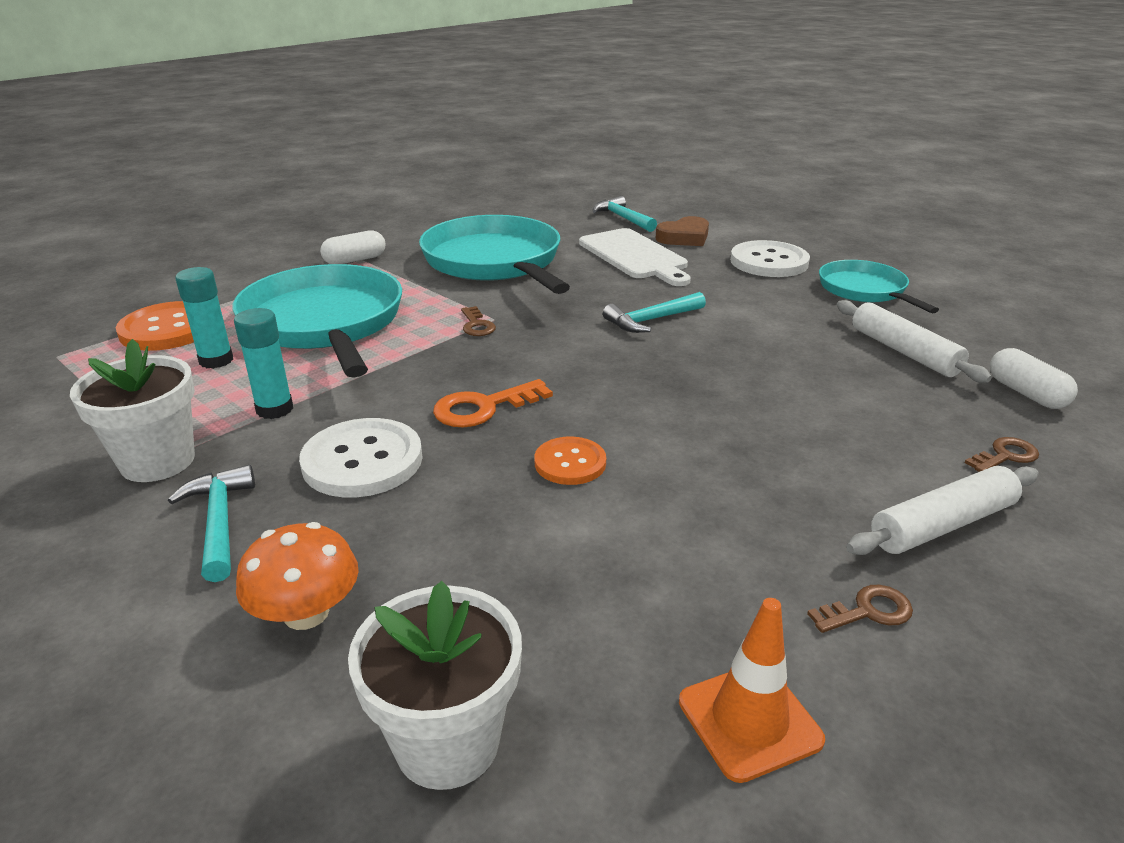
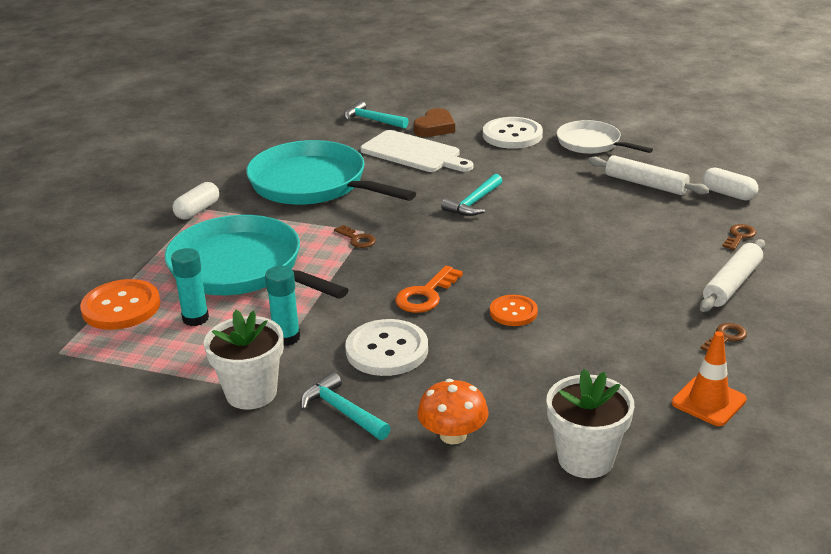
camera: 25 degrees left, 0 degrees up
turquoise pan [819,260,939,313] -> white pan [557,120,653,154]

